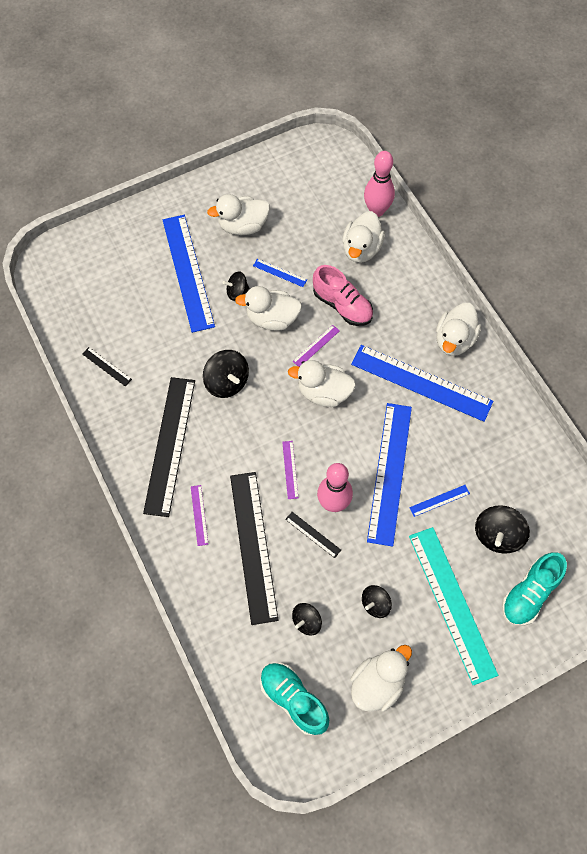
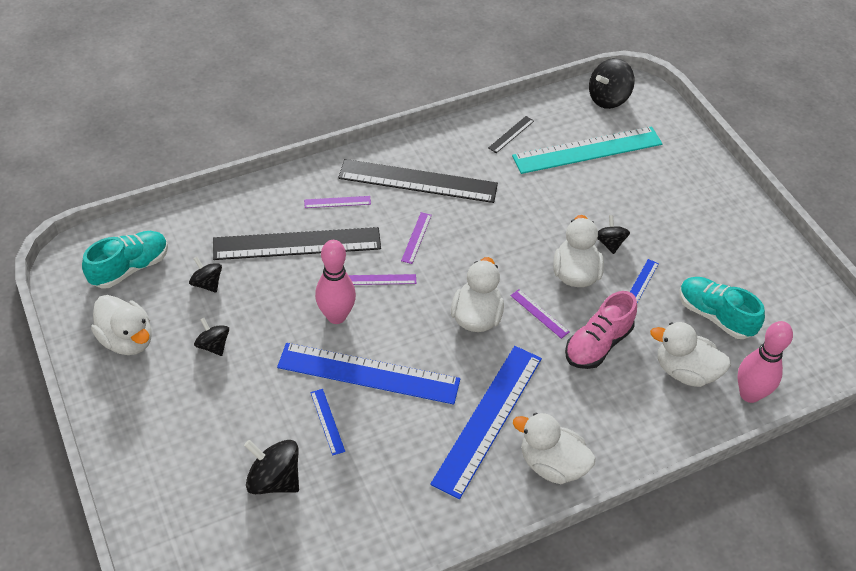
camera: 90 degrees right, 15 degrees down
blue ruler [163,215,215,333] -> none
black spinning top [203,350,249,398] -> black spinning top moved to [589,58,635,109]
white duck [207,194,270,235] -> none
black ruler [285,512,341,558] -> none
turquoise ruler [409,527,498,685] -> turquoise ruler moved to [512,126,662,174]
turquoise shoe [502,552,567,626] -> turquoise shoe moved to [679,277,765,339]
none -> purple ruler [401,212,432,264]

